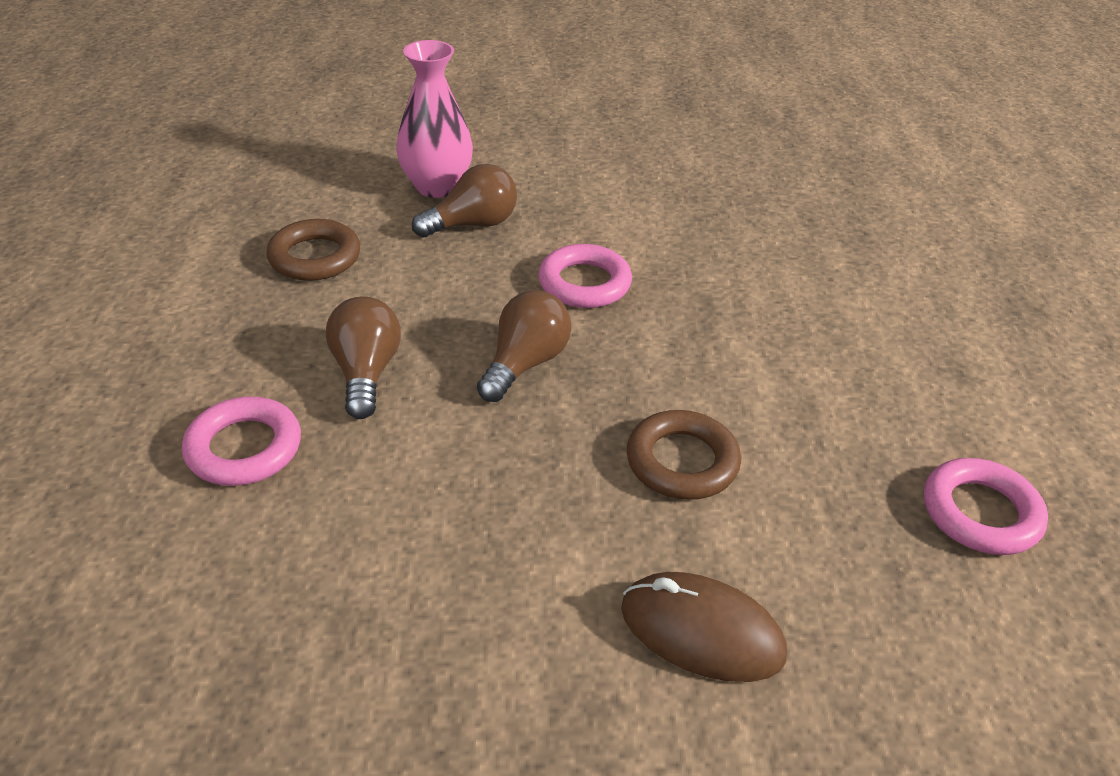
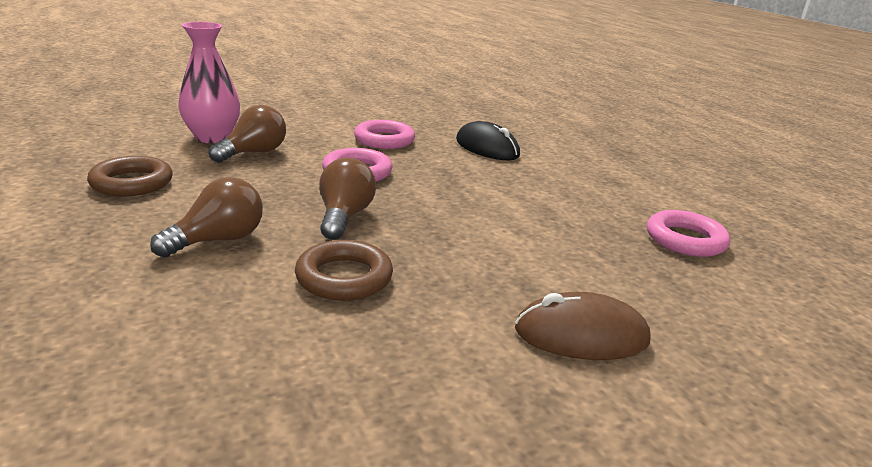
camera: 25 degrees left, 15 degrees down
pink ring [182,396,301,486] -> pink ring moved to [354,120,415,149]
brown light bulb [326,296,401,419] -> brown light bulb turned 75 degrees clockwise [150,177,263,258]
brown ring [627,410,741,500] -> brown ring moved to [295,240,393,301]
none -> black mouse [456,121,520,160]

